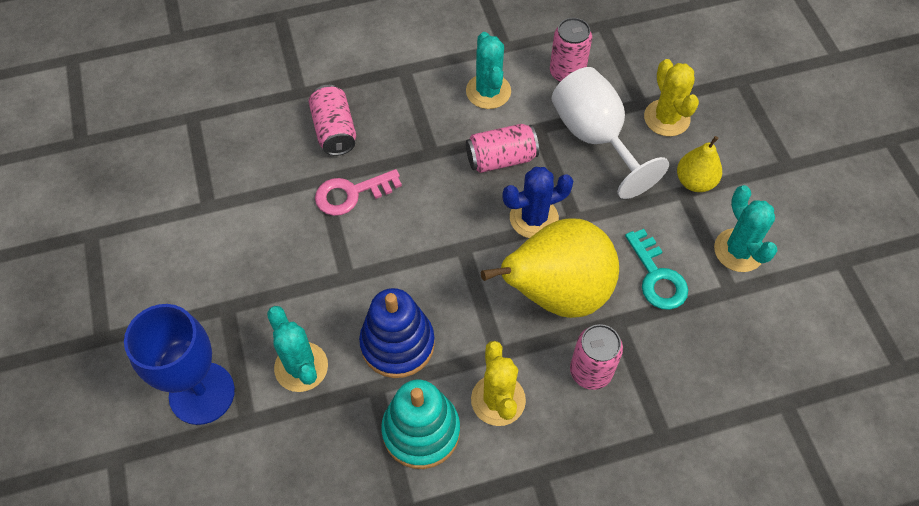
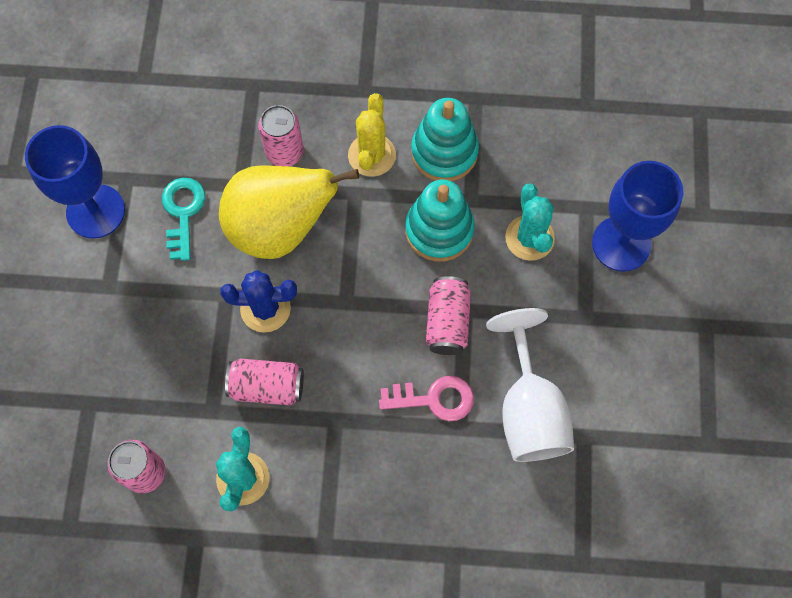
camera: 160 degrees left, 10 degrees up
pink can [309,85,356,156] -> pink can moved to [426,276,471,355]
blue stacking toy [359,288,435,378] -> turquoise stacking toy [405,180,475,262]
white goblet [552,67,669,199] -> white goblet moved to [486,308,574,462]
yellow cactus [644,59,699,137] -> none
yellow pear [677,136,722,192] -> none
turquoise cactus [714,185,778,272] -> blue goblet [25,125,125,239]

